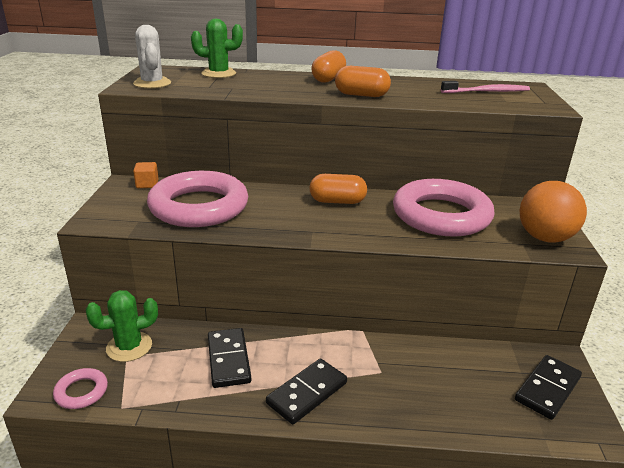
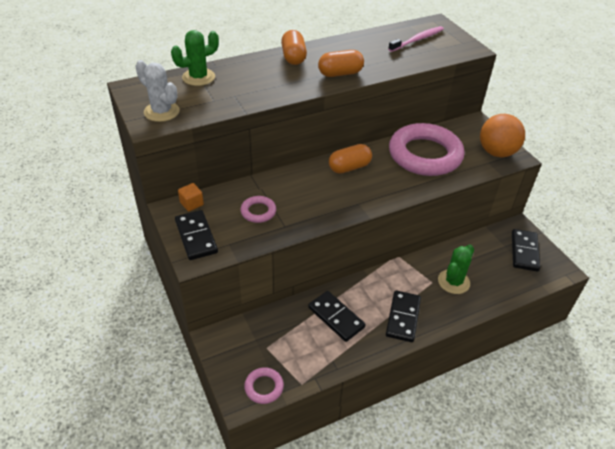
camera: 30 degrees left, 15 degrees up
green cactus [86,290,158,362] -> green cactus moved to [438,244,474,294]
pink ring [147,171,248,227] -> pink ring [240,196,276,223], size x0.43
none -> black domino [175,210,218,260]

